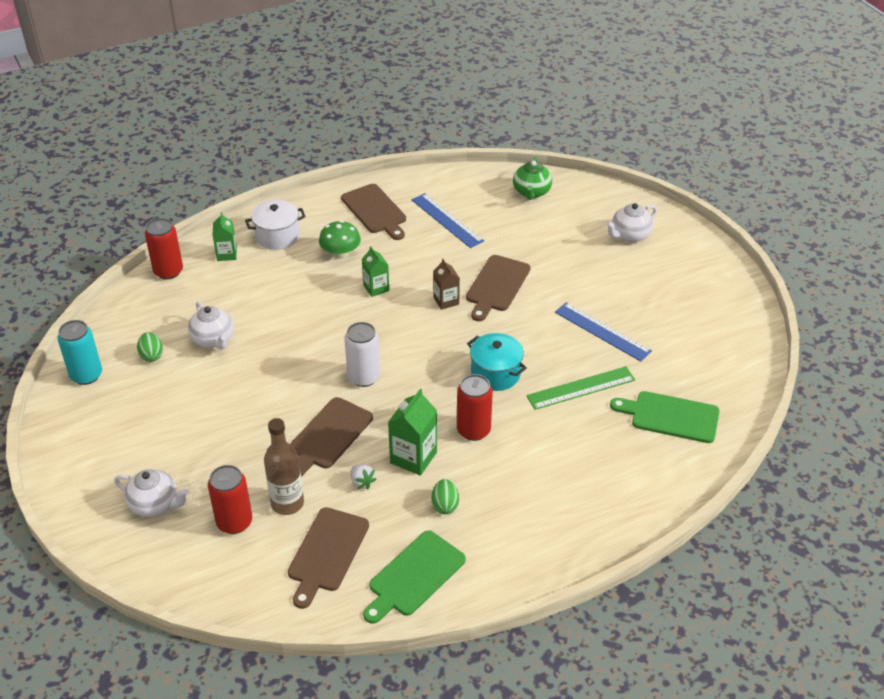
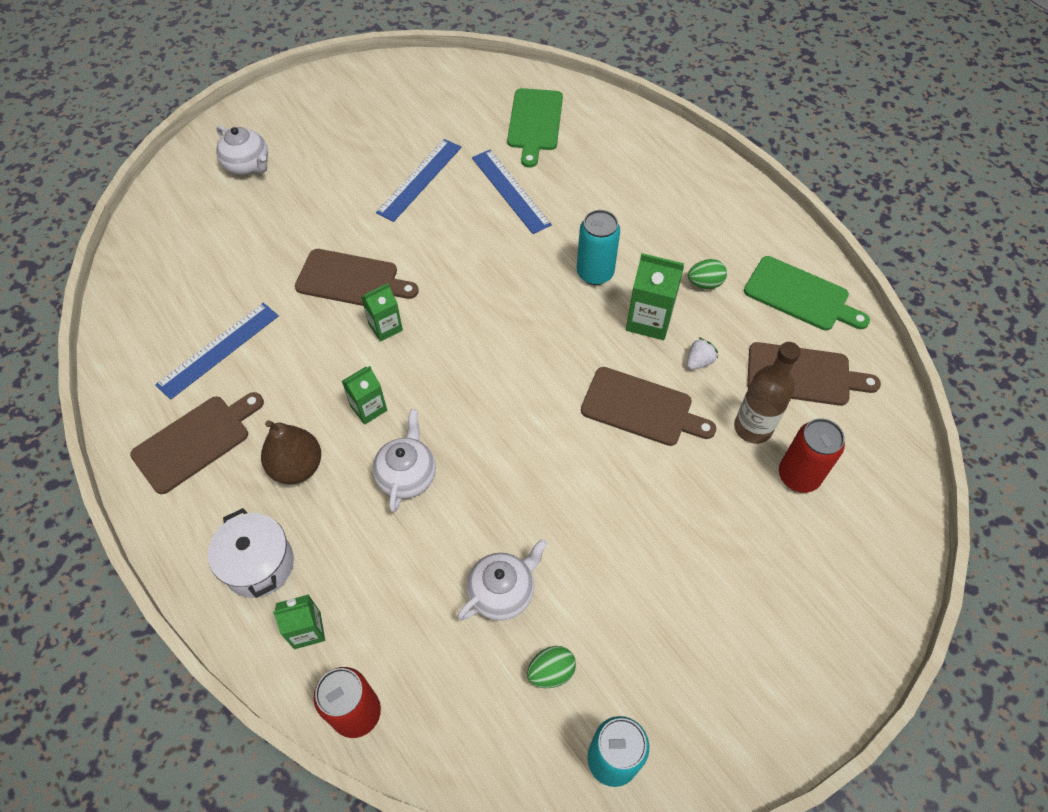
camera: 100 degrees left, 15 degrees up
white teapot [114,469,189,517] -> white teapot moved to [373,409,436,512]
green mushroom [319,220,361,259] -> brown pear [261,420,321,484]
white can [345,322,380,387] -> none
brown carton [433,259,460,310] -> green carton [361,283,403,342]
red can [457,374,493,441] -> turquoise can [577,210,620,285]
turquoise pot [467,333,527,391] -> none
green teapot [513,157,552,200] -> none
green ruler [526,366,635,410] -> blue ruler [472,150,552,234]

